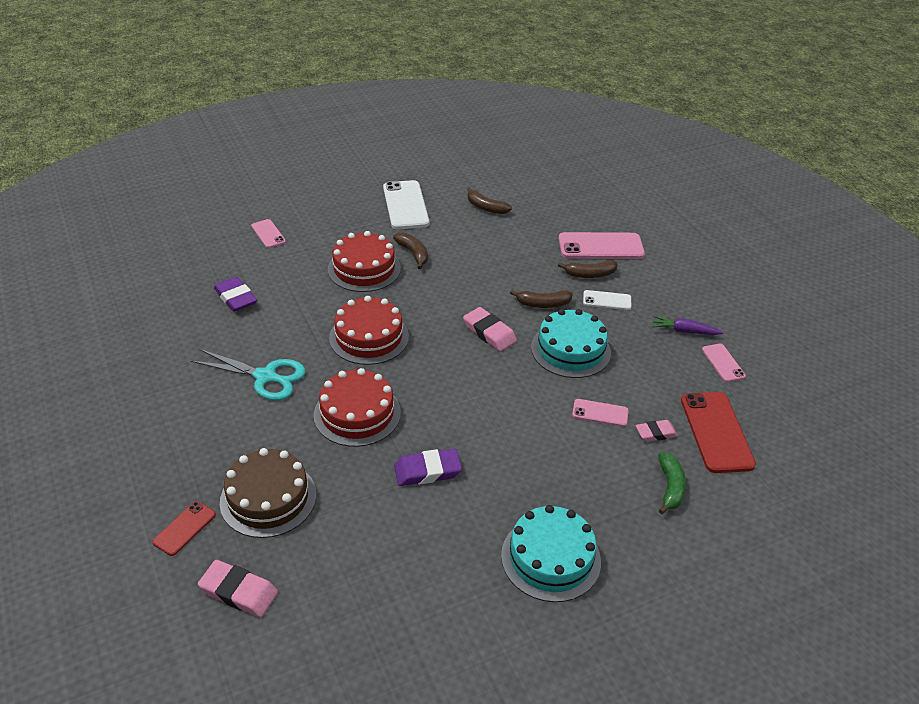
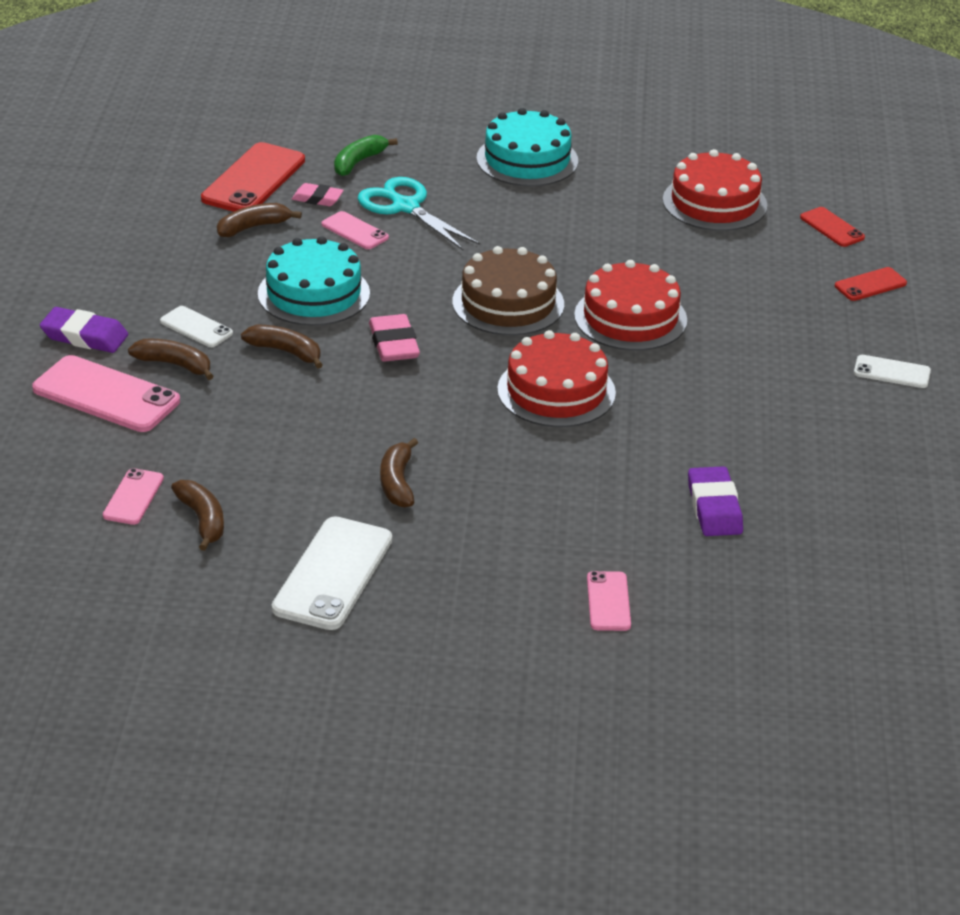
camera: 150 degrees left, 5 degrees down
turquoise scissors [191,349,306,400] -> turquoise scissors moved to [358,177,480,250]
pink eraser [198,560,278,617] -> red phone [800,207,865,247]
brown cake [220,448,316,538] -> brown cake moved to [452,246,564,335]
red cake [328,231,401,292] -> red cake moved to [663,149,767,231]
purple eraser [394,449,462,486] -> purple eraser moved to [40,307,128,353]
purple carrot [652,315,723,335] -> none
pink phone [702,344,746,382] -> pink phone moved to [103,468,164,525]
none -> brown banana [217,203,302,237]
none -> white phone [854,355,931,388]

